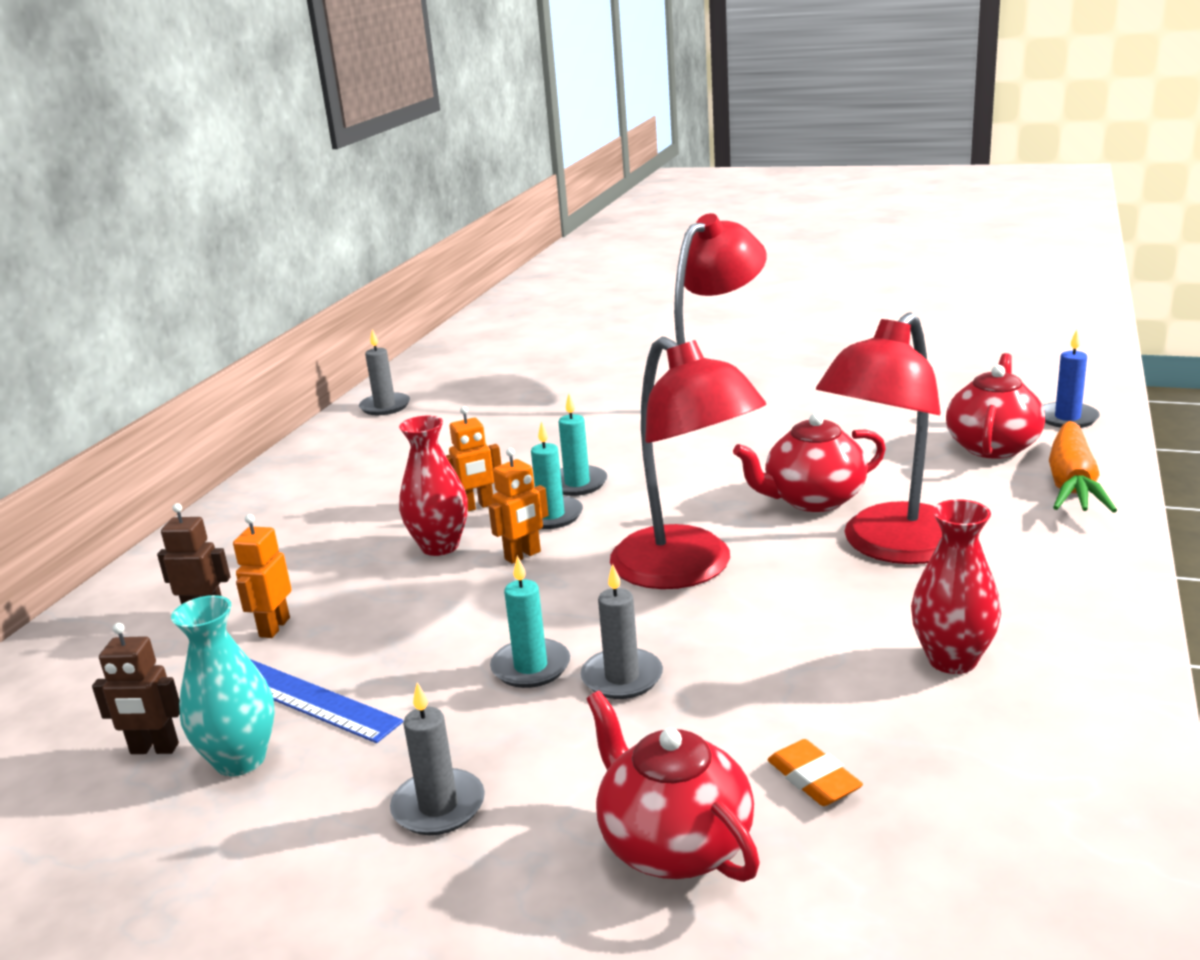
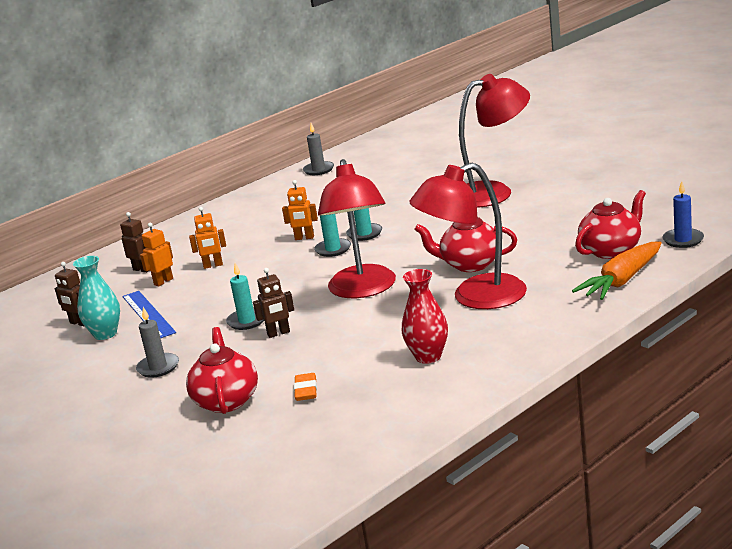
camera: 30 degrees right, 0 degrees up
red vase [399,416,468,556] -> none
orange robot [488,448,549,564] -> orange robot moved to [189,207,226,269]
grey candle [581,564,663,699] -> brown robot [253,268,294,338]

